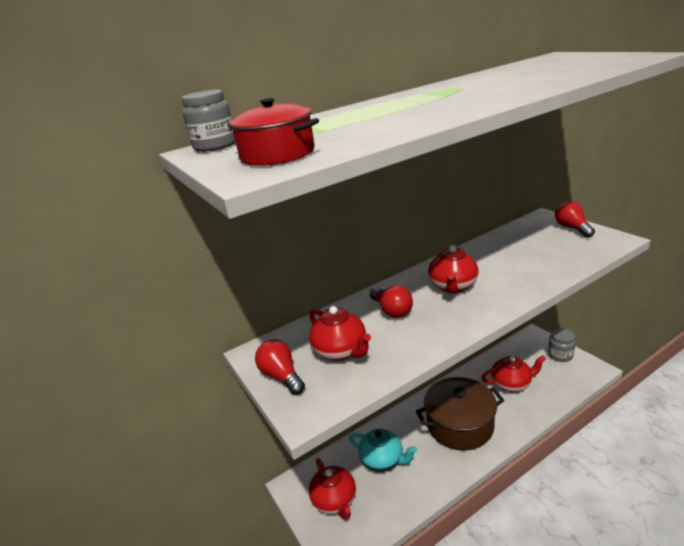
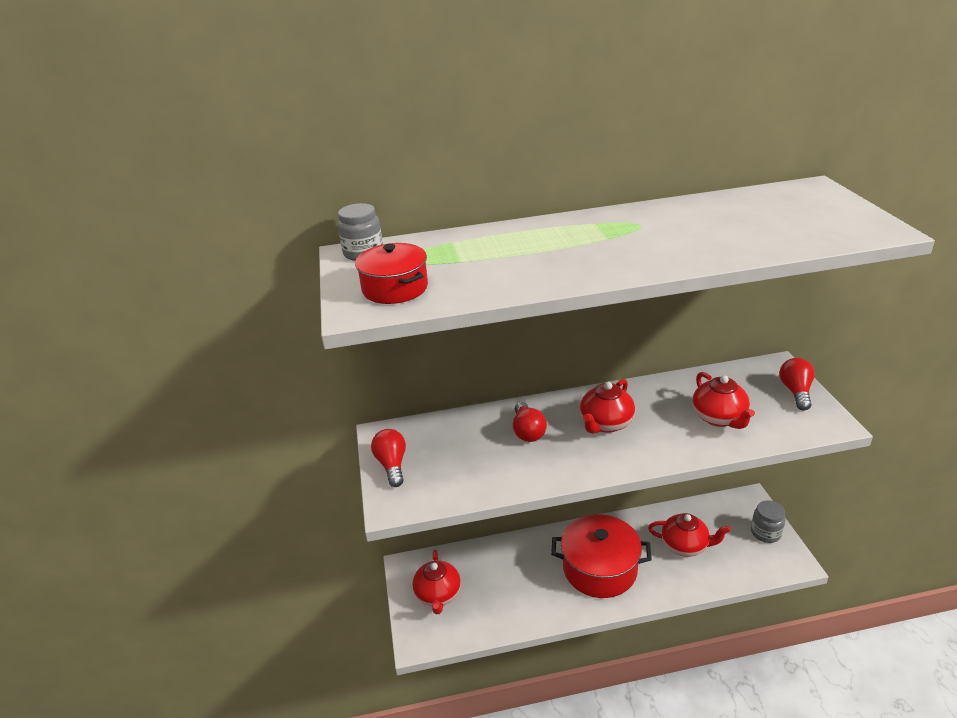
camera: 20 degrees right, 5 degrees up
red teapot [309,306,371,361] -> red teapot moved to [693,372,755,429]
turquoise teapot [349,429,417,472] -> none
brown pot [416,377,504,451] -> red pot [551,514,652,598]

